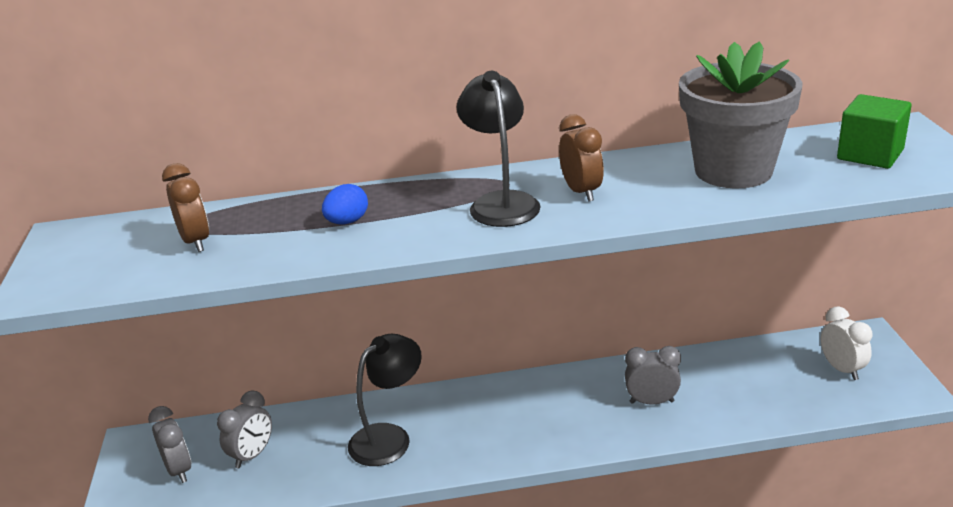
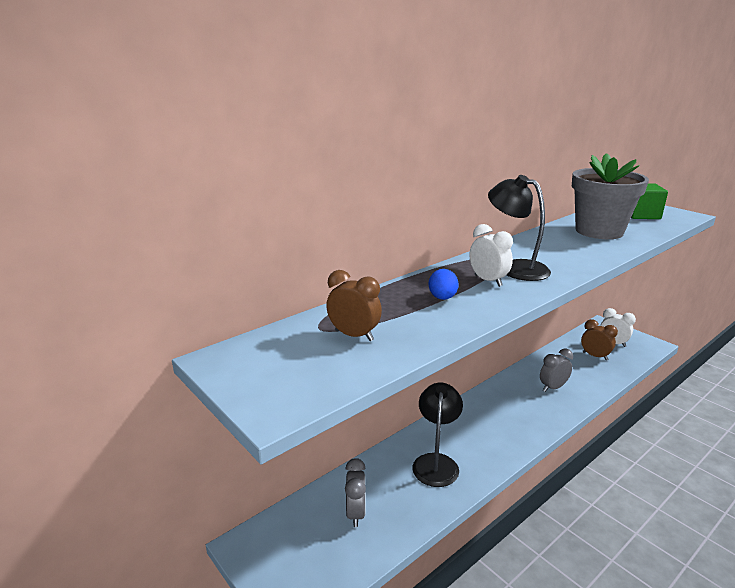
camera: 35 degrees left, 5 degrees down
grey clock [148,406,192,483] -> none
brown clock [559,114,604,202] -> brown clock moved to [581,319,618,360]
none -> white clock [469,224,513,287]

